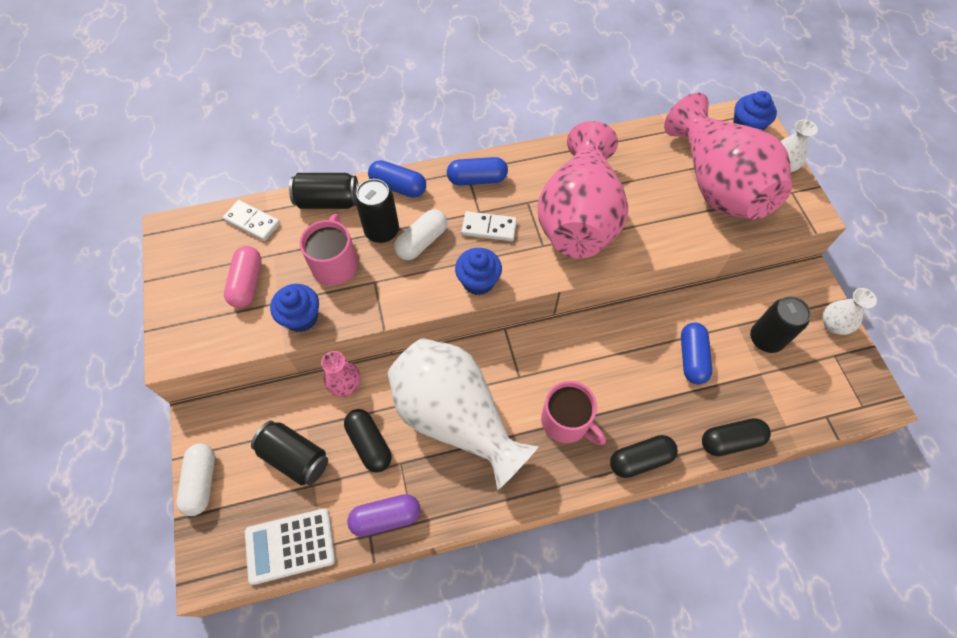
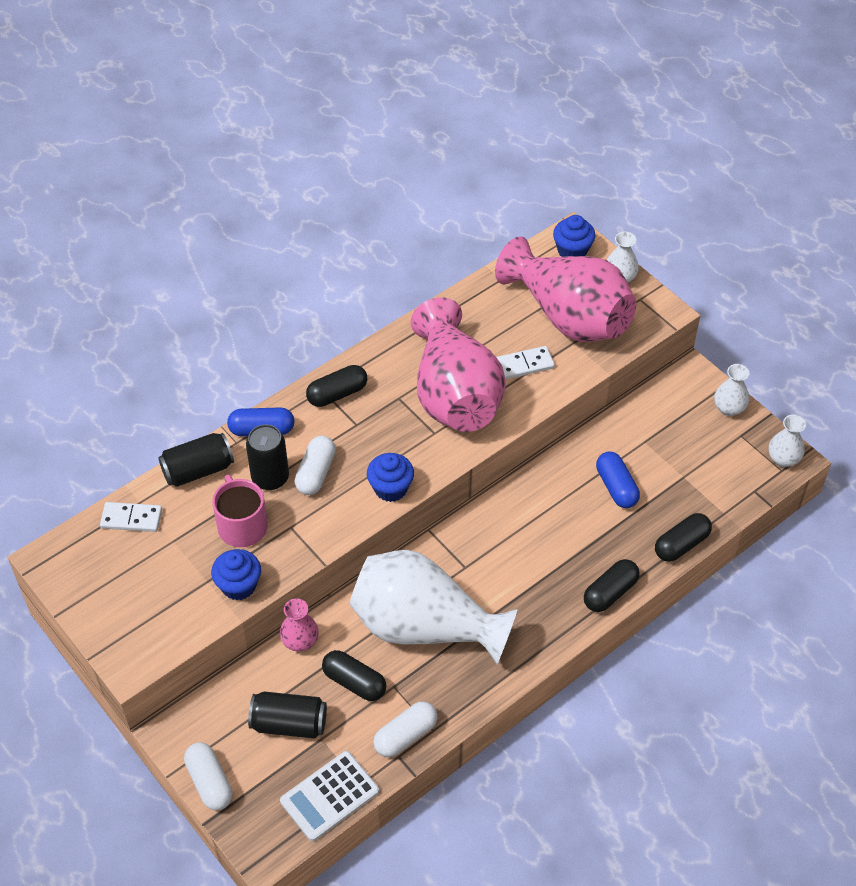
camera: 25 degrees left, 10 degrees down
pink capsule [224,246,261,308] -> none
purple capsule [347,494,420,537] -> white capsule [373,701,438,757]
blue capsule [447,157,508,186] -> black capsule [306,365,367,407]
white domino [461,211,517,241] -> white domino moved to [497,346,555,380]
pink mug [541,381,606,445] -> none
black can [750,296,811,353] -> none
none -> white vase [768,415,806,467]

